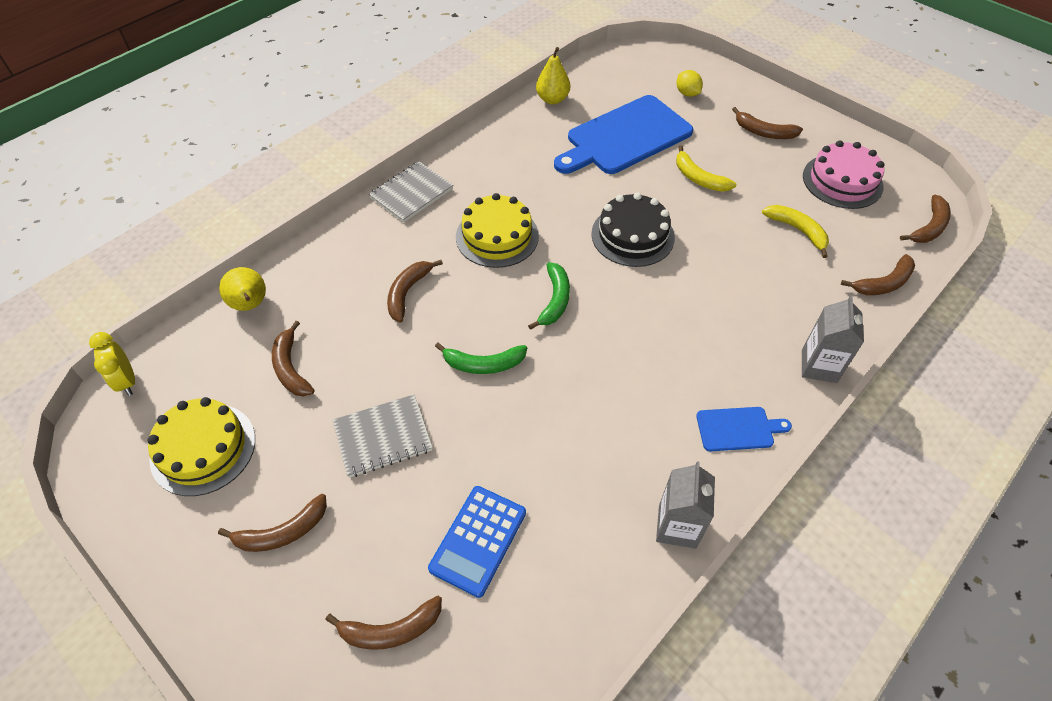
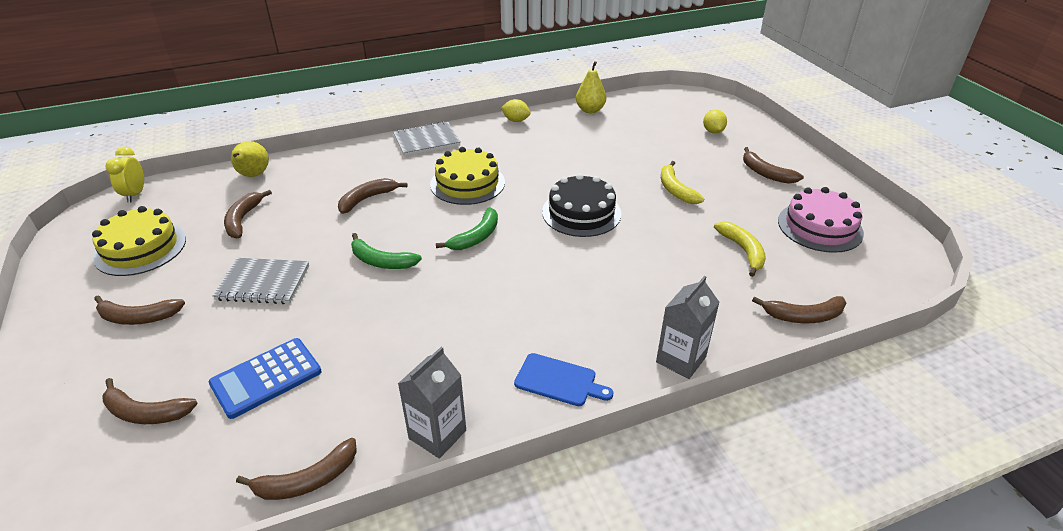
camera: 25 degrees right, 15 degrees down
blue cutting board [554,95,693,174] -> none
brown banana [900,195,951,243] -> brown banana moved to [236,438,357,500]
none -> yellow lemon [501,99,531,122]

